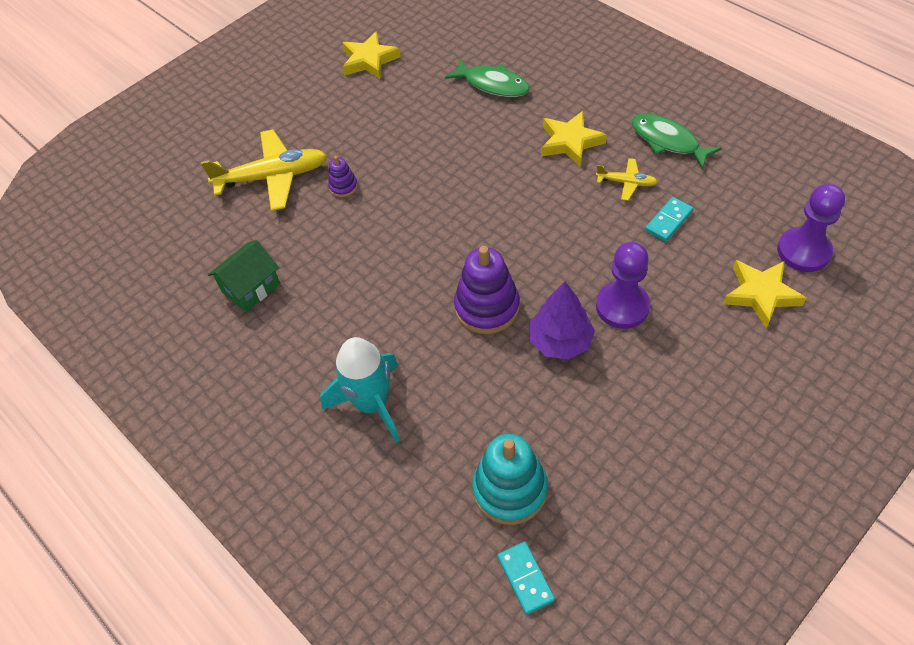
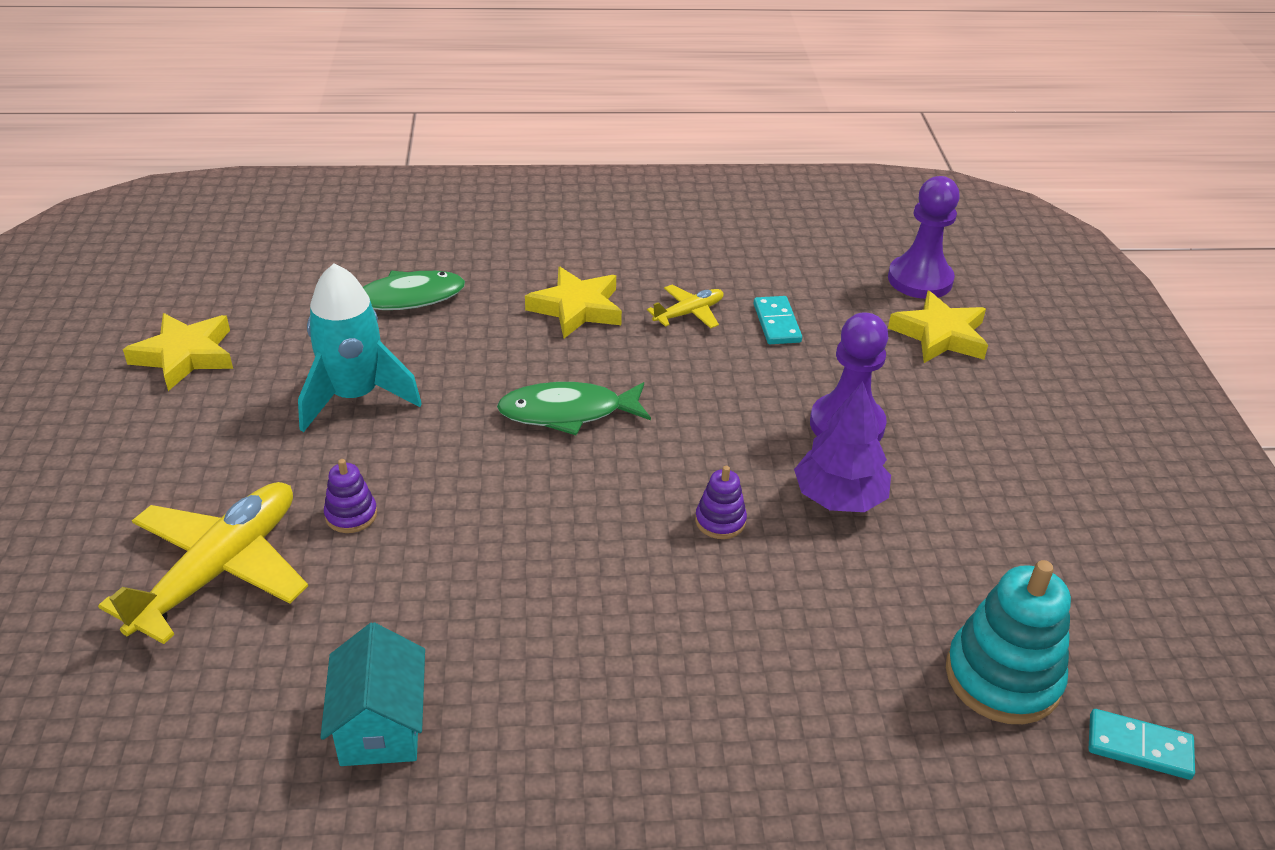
camera: 55 degrees left, 15 degrees down
green house [208,240,280,312] -> turquoise house [320,622,425,766]
turquoise rocket [320,337,400,443] -> turquoise rocket moved to [298,263,422,432]
purple stacking toy [454,246,520,334] -> purple stacking toy [695,466,747,539], size x0.50
green fish [631,113,722,170] -> green fish moved to [497,382,651,435]

